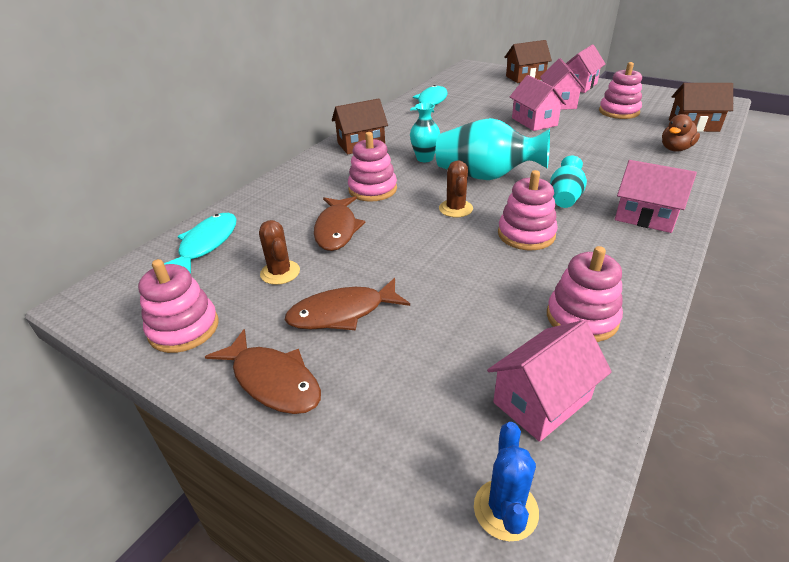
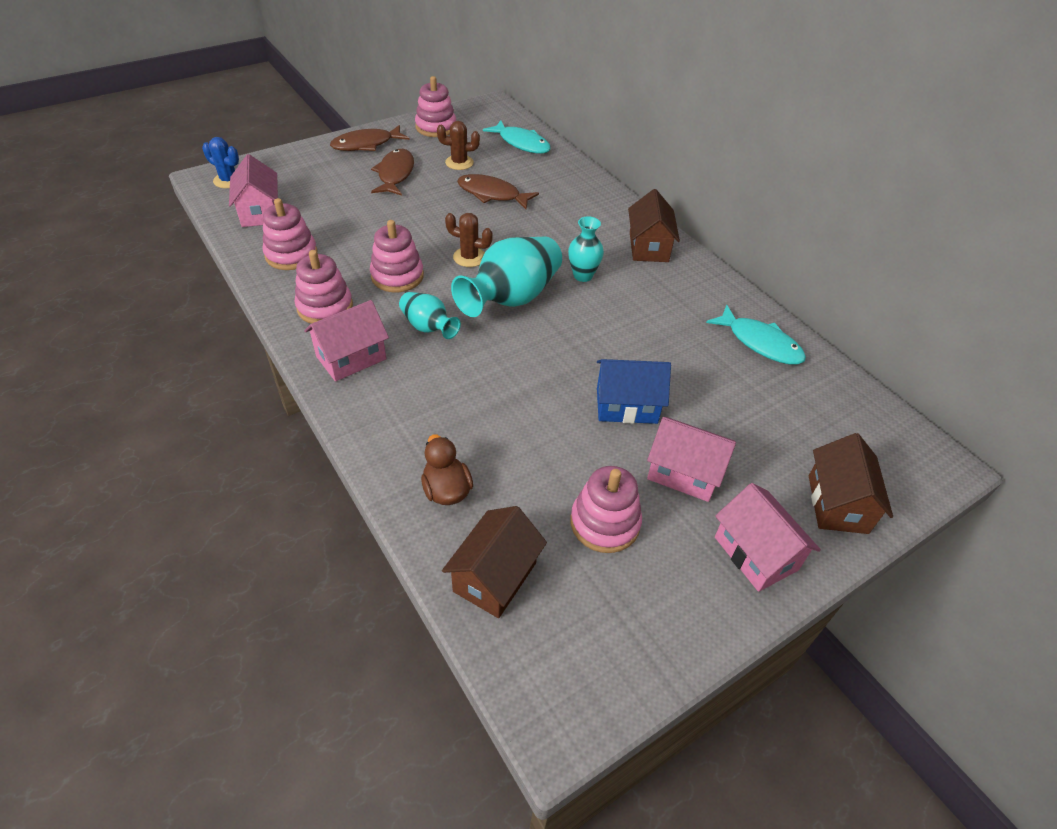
camera: 110 degrees right, 10 degrees up
pink stacking toy [348,132,397,202] -> pink stacking toy moved to [295,250,353,324]
pink house [510,75,566,131] -> blue house [597,359,671,424]

